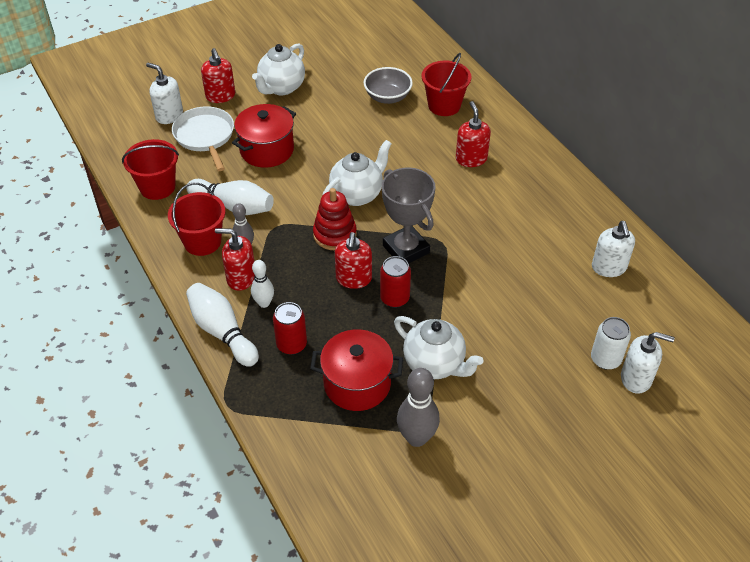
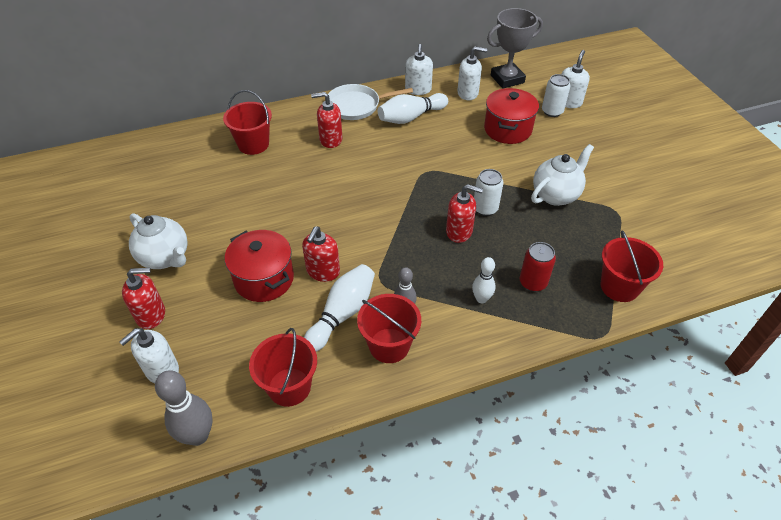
camera: 80 degrees left, 0 degrees up
white pan [172,106,234,171] -> white pan moved to [328,84,413,120]
white bowling pin [186,283,259,367] -> white bowling pin moved to [378,93,448,124]
red soap dispenser [215,228,255,291] -> red soap dispenser moved to [302,226,340,282]
red pot [310,330,403,411] -> red pot moved to [484,88,539,144]
red stacking toy [313,188,357,250] -> none
white teapot [322,140,392,206] -> none
grey bowl [364,67,413,104] -> none
red can [380,256,411,308] -> white can [474,169,503,216]
grey trophy [382,168,435,264] -> grey trophy moved to [487,8,543,89]
grey bowling pin [397,368,440,447] -> grey bowling pin moved to [155,370,213,446]
none -> white soap dispenser [405,44,433,95]
none -> red bucket [601,230,663,302]

